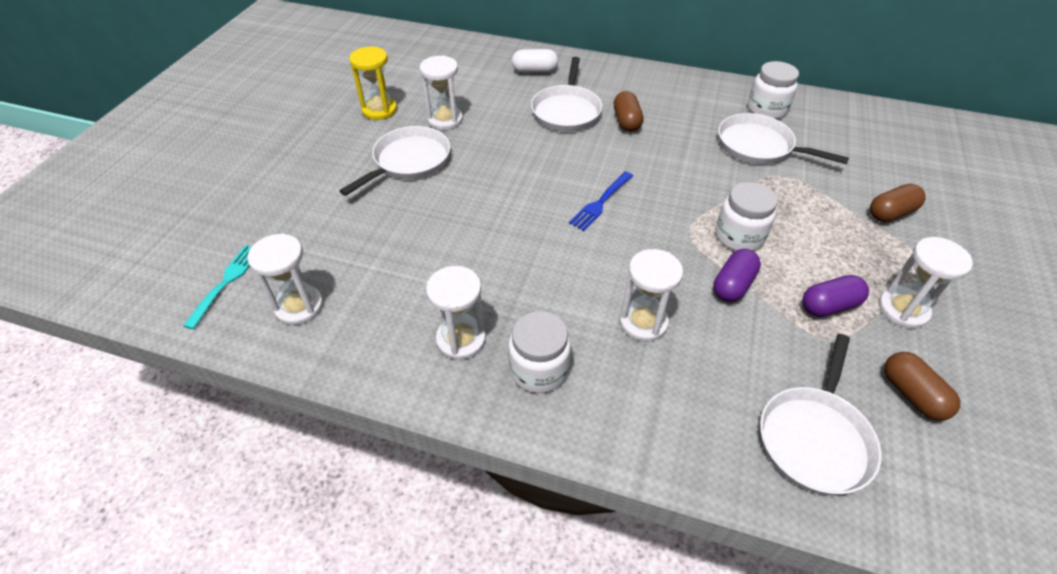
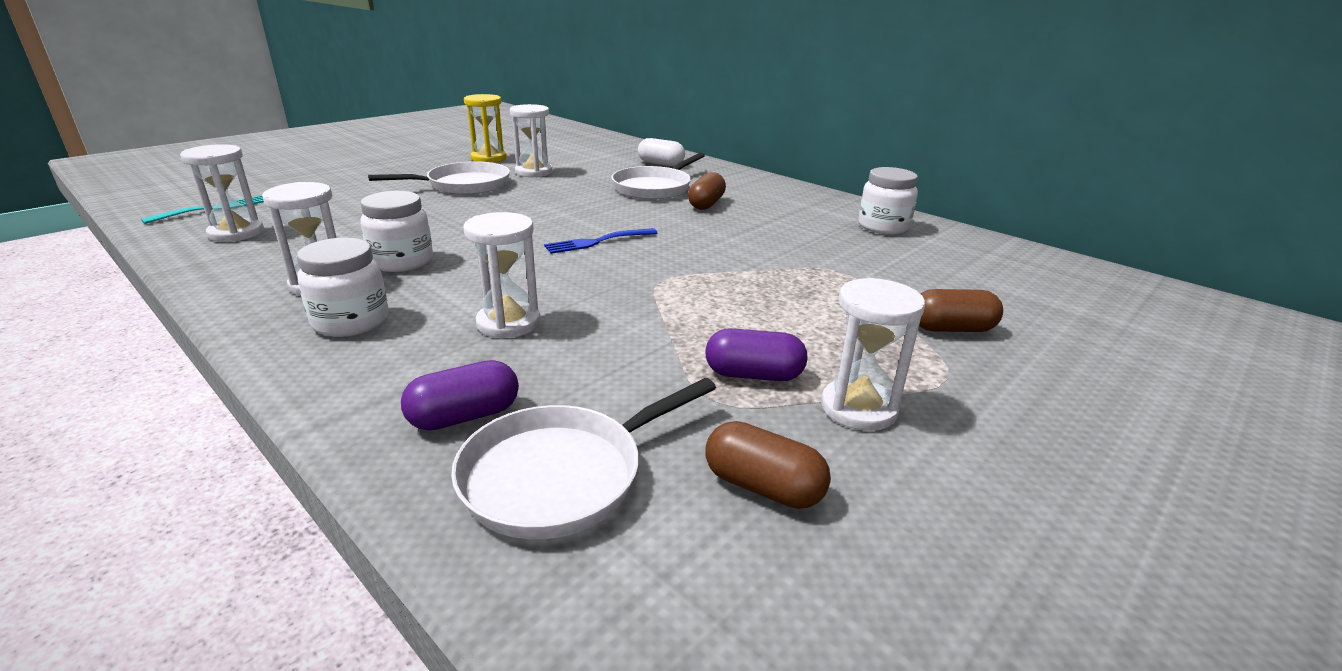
camera: 25 degrees right, 20 degrees down
purple capsule [713,249,761,302] -> purple capsule moved to [401,360,519,431]
white jar [715,182,777,251] -> white jar moved to [360,191,433,272]
white pan [718,113,849,164] -> none
brown capsule [884,352,960,421] -> brown capsule turned 60 degrees counterclockwise [706,421,831,509]

